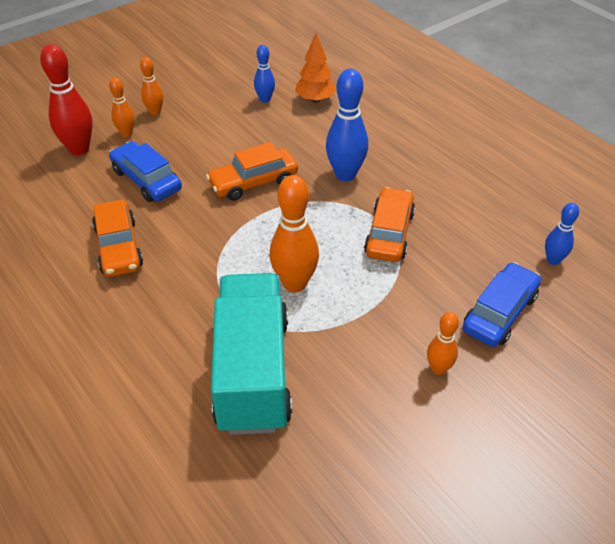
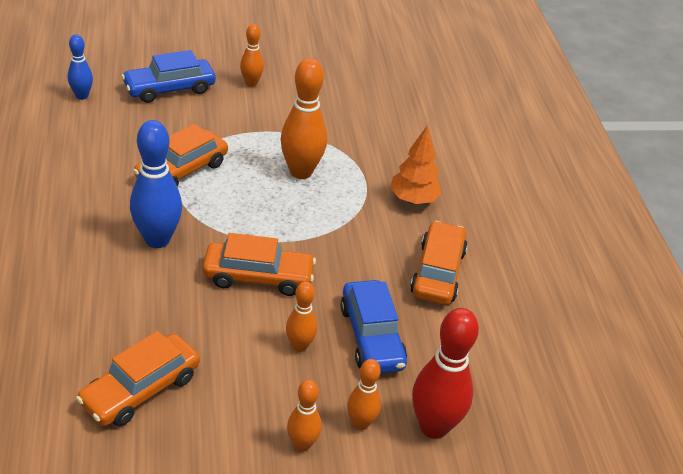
camera: 155 degrees left, 5 degrees down
turquoise truck [211,273,292,435] -> none
blue bowling pin [254,45,275,103] -> orange car [76,331,200,426]
orange tree [295,33,336,103] -> orange tree moved to [390,125,441,204]
none -> orange bowling pin [286,281,317,352]

